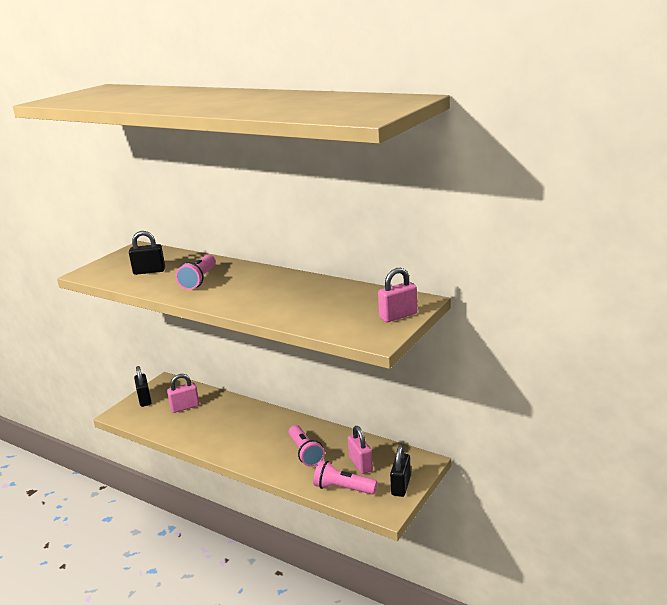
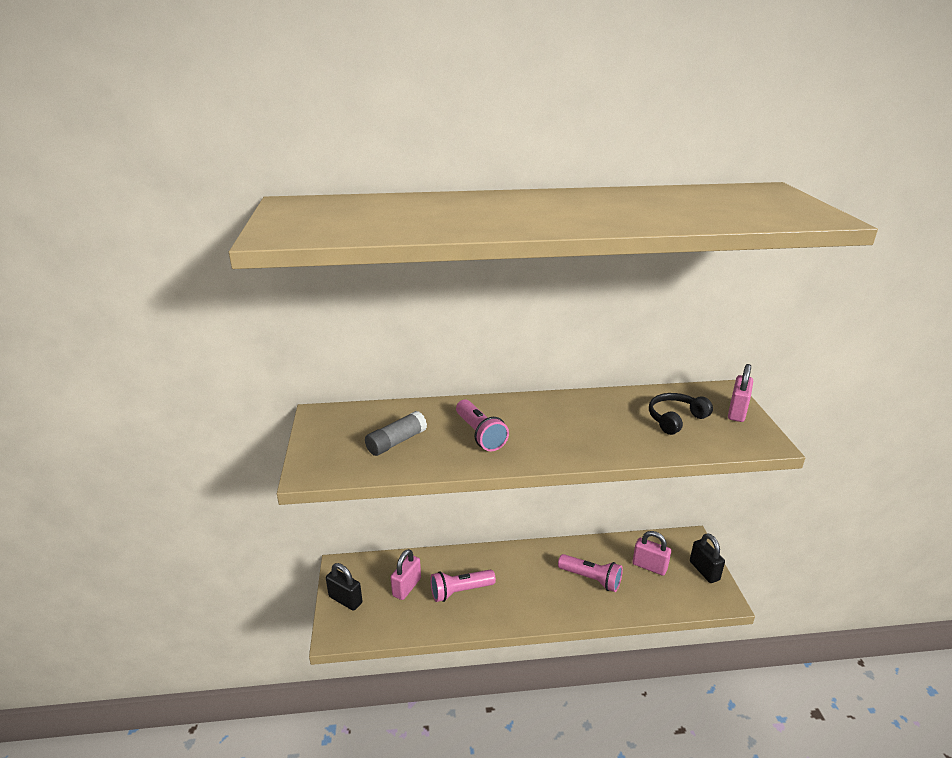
camera: 40 degrees left, 5 degrees up
black padlock [129,231,165,275] -> grey glue stick [365,411,427,456]
pink flashlight [313,460,377,495] -> pink flashlight moved to [430,569,496,602]
none -> black headphones [649,393,713,435]

